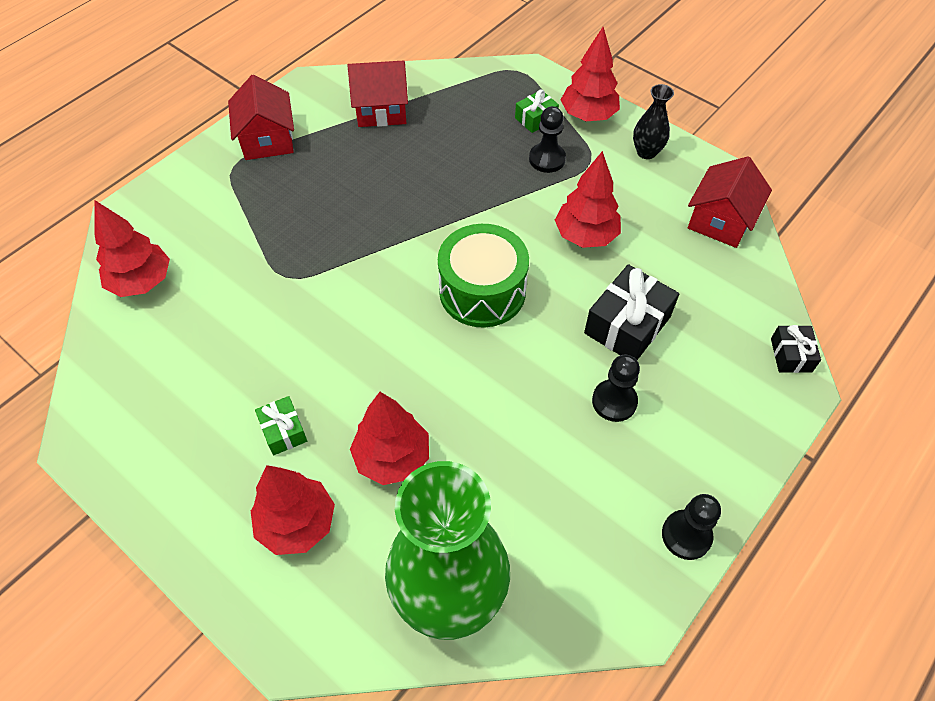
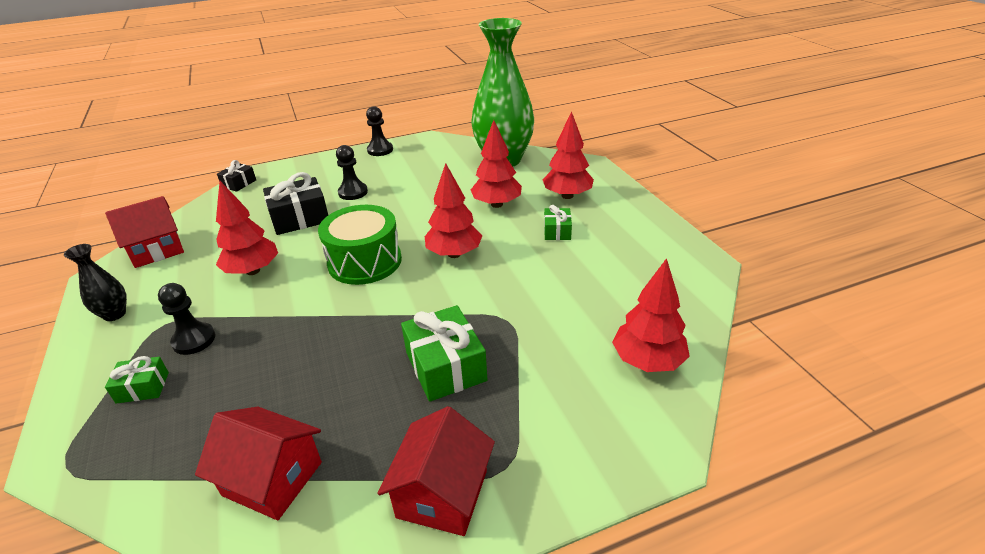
camera: 150 degrees left, 20 degrees down
red tree [561,27,620,121] -> red tree moved to [425,163,482,258]
none -> green gift [401,305,487,402]

